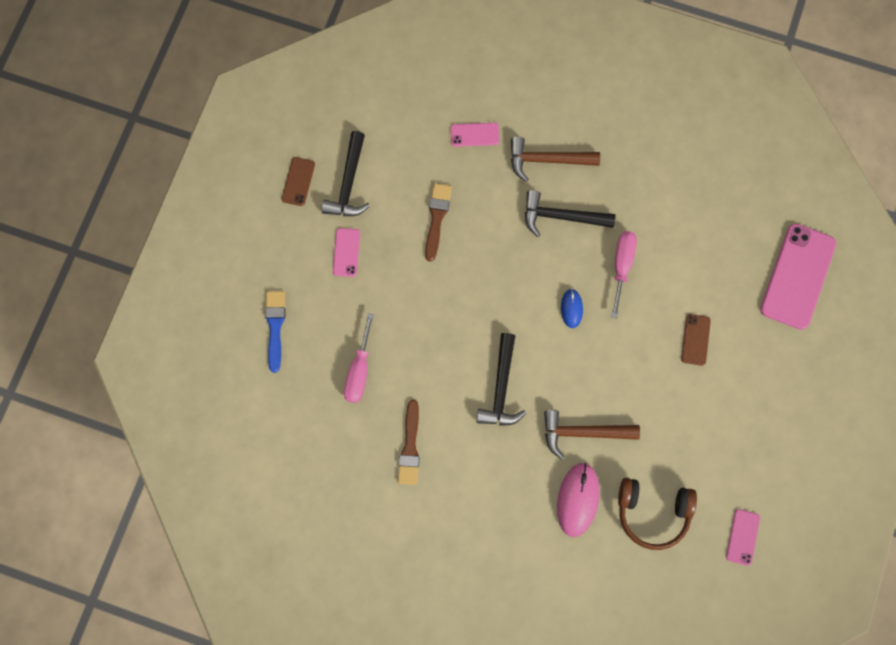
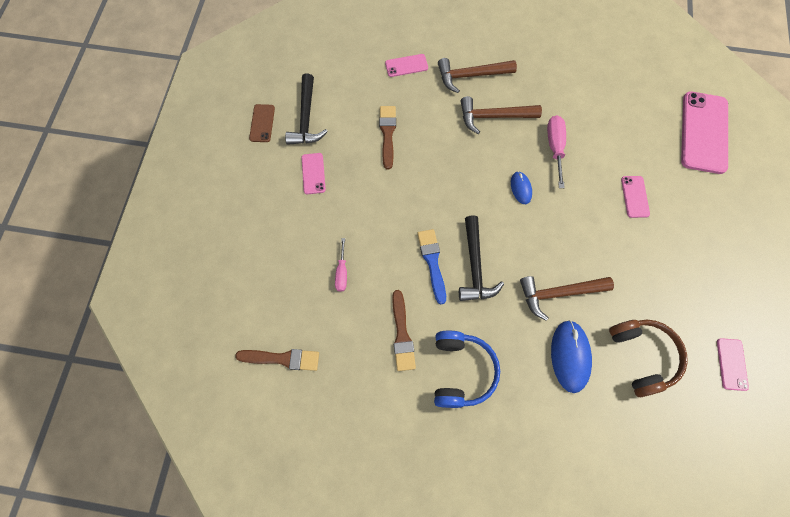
camera: 10 degrees left, 5 degrees down
blue brush [265,291,285,373] -> blue brush moved to [417,229,446,304]
pink screwdriver [344,313,374,403] -> pink screwdriver [335,238,347,292], size x0.64
black hammer [525,190,616,237] -> brown hammer [461,96,542,134]
pink mouse [557,462,600,537] -> blue mouse [551,320,592,393]
brown headphones [618,478,697,550] -> brown headphones turned 105 degrees counterclockwise [609,320,688,397]
brown phone [681,314,711,366] -> pink phone [621,176,650,218]
none -> brown brush [235,349,319,371]
none -> blue headphones [434,331,500,408]

